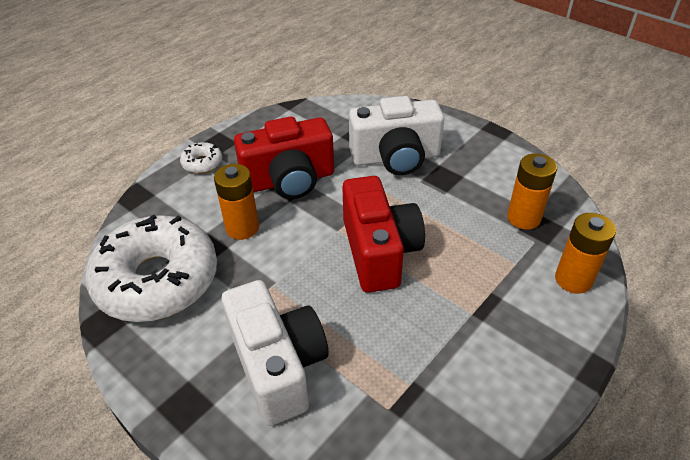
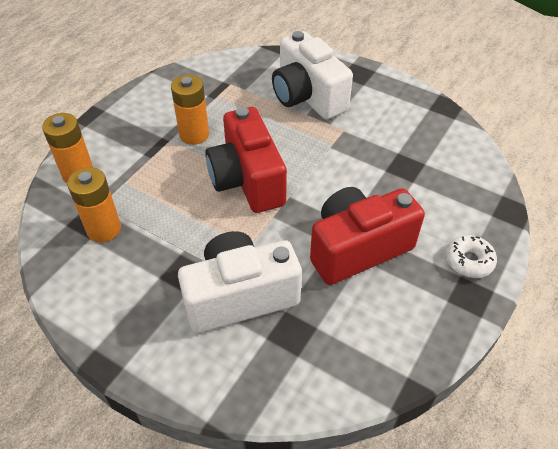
camera: 170 degrees right, 5 degrees up
white donut [86,214,217,322] -> none
orange battery [214,164,259,240] -> orange battery moved to [171,75,209,145]

